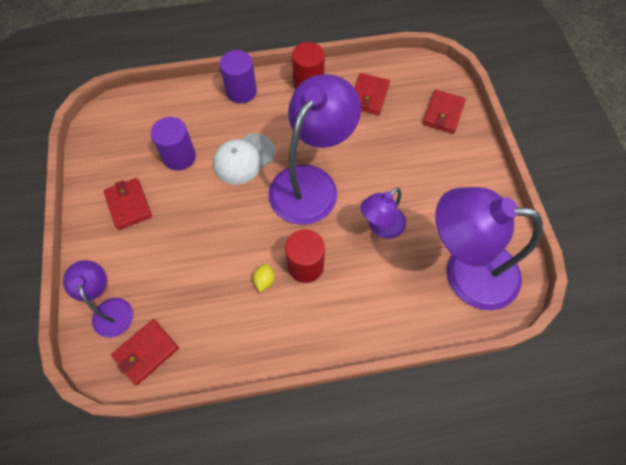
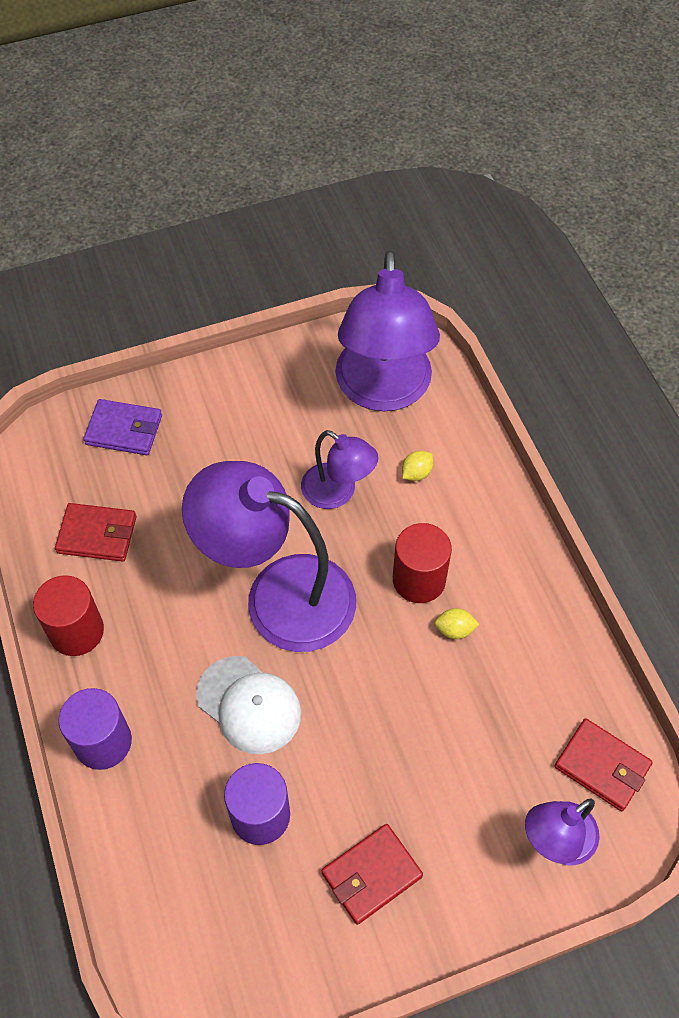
camera: 100 degrees left, 5 degrees down
red wallet [423,90,466,134] -> purple wallet [83,399,162,455]
none -> yellow lemon [402,451,433,481]

